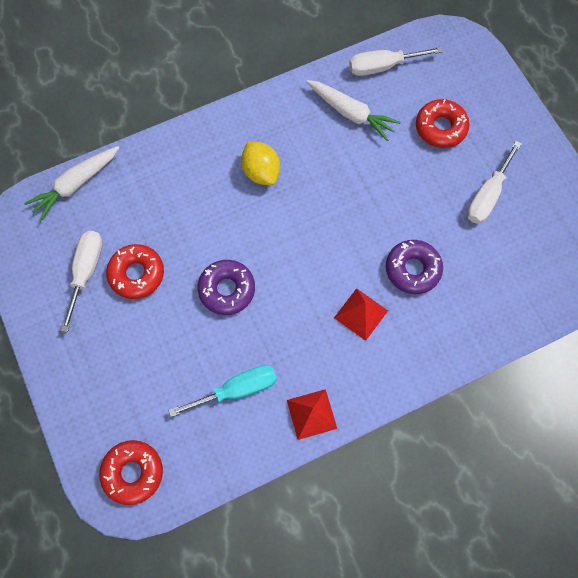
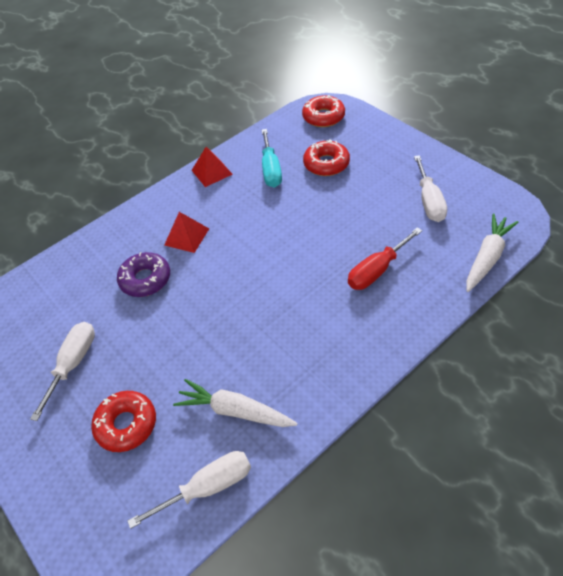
camera: 170 degrees right, 20 degrees down
red donut [106,244,164,299] -> red donut moved to [303,139,350,176]
turquoise screwdriver [168,365,277,417] -> turquoise screwdriver turned 60 degrees counterclockwise [262,129,282,188]
purple donut [198,260,255,315] -> none
yellow lemon [241,142,280,185] -> none
none -> red screwdriver [348,227,422,290]

